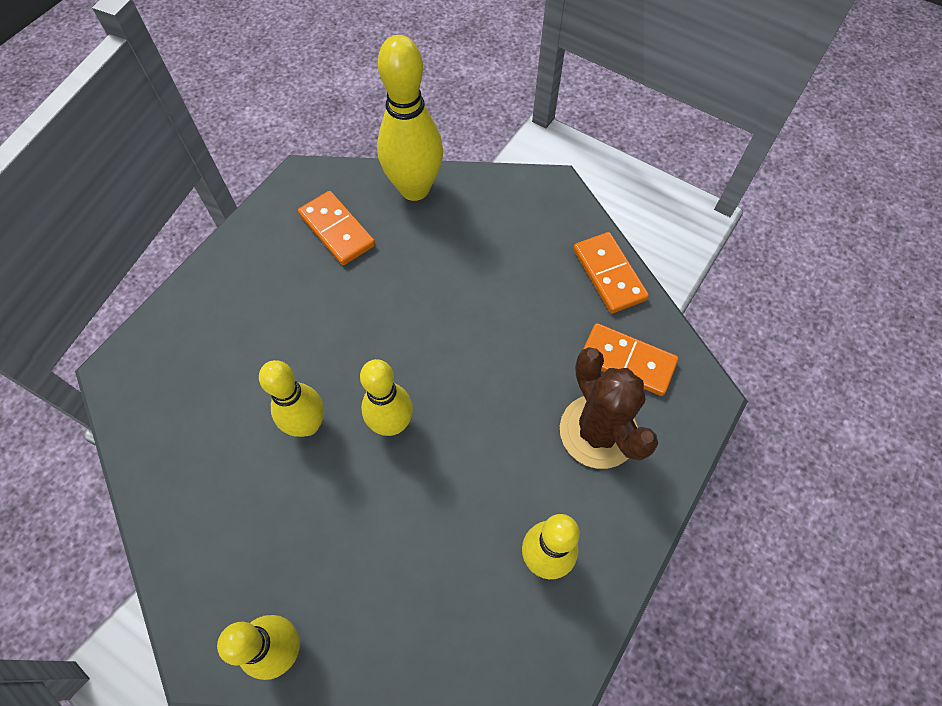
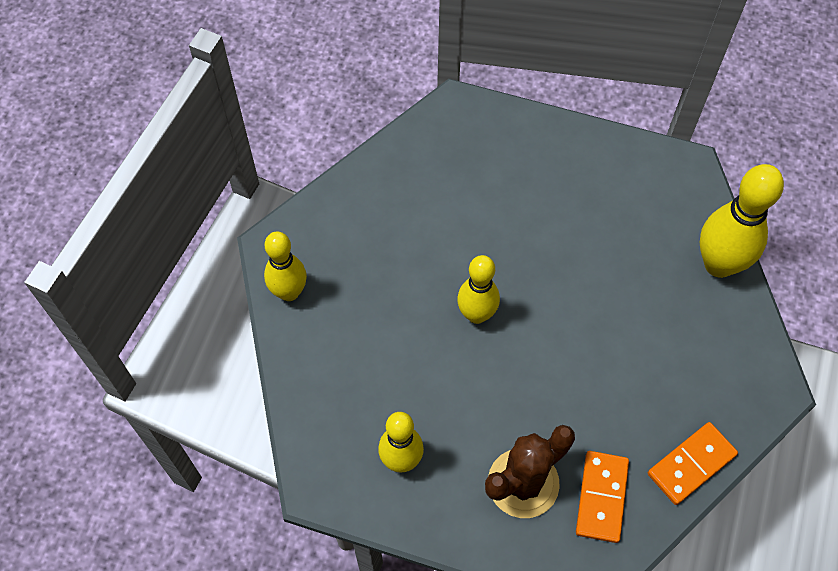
camera: 75 degrees right, 0 degrees up
yellow bowling pin [259,360,324,437] -> none
orange domino [298,191,375,265] -> none

